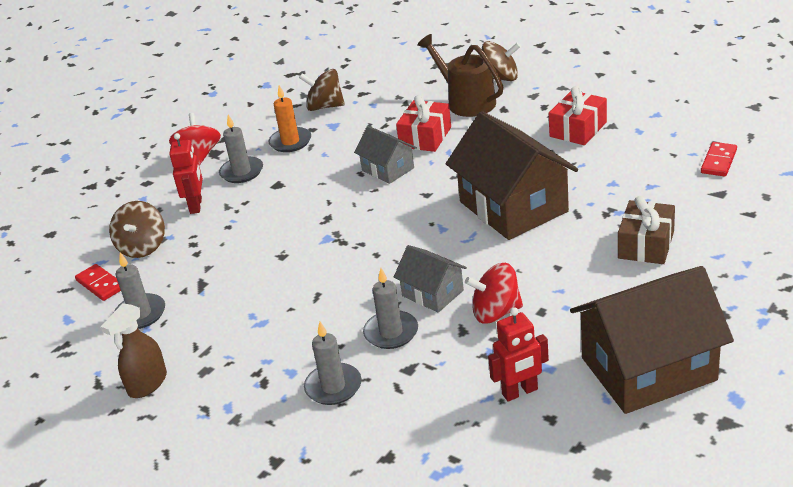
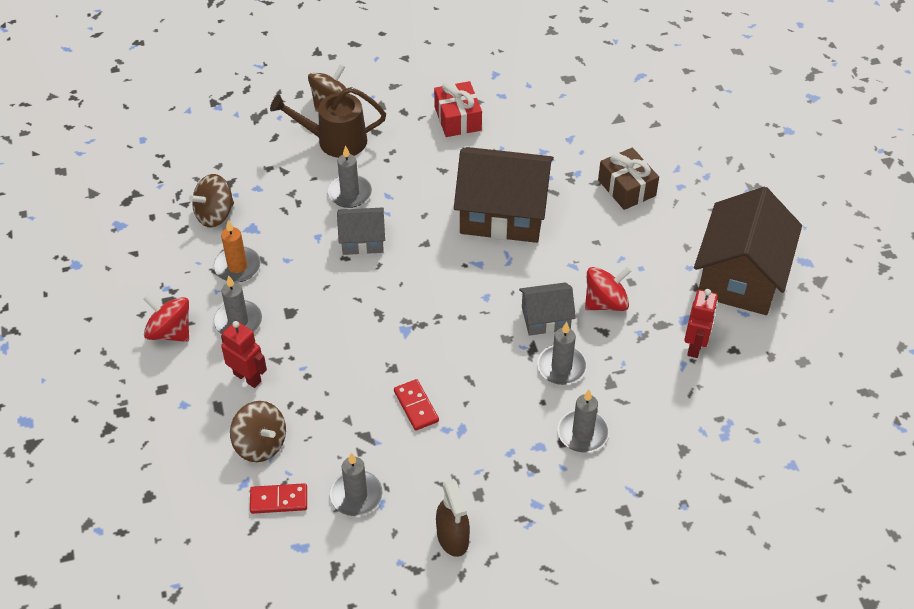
camera: 55 degrees left, 15 degrees up
red gift [396,95,451,152] -> grey candle [327,145,372,208]
red spinning top [465,263,523,323] -> red spinning top turned 150 degrees counterclockwise [585,267,631,311]
red domino [701,142,737,177] -> red domino moved to [394,379,439,431]

